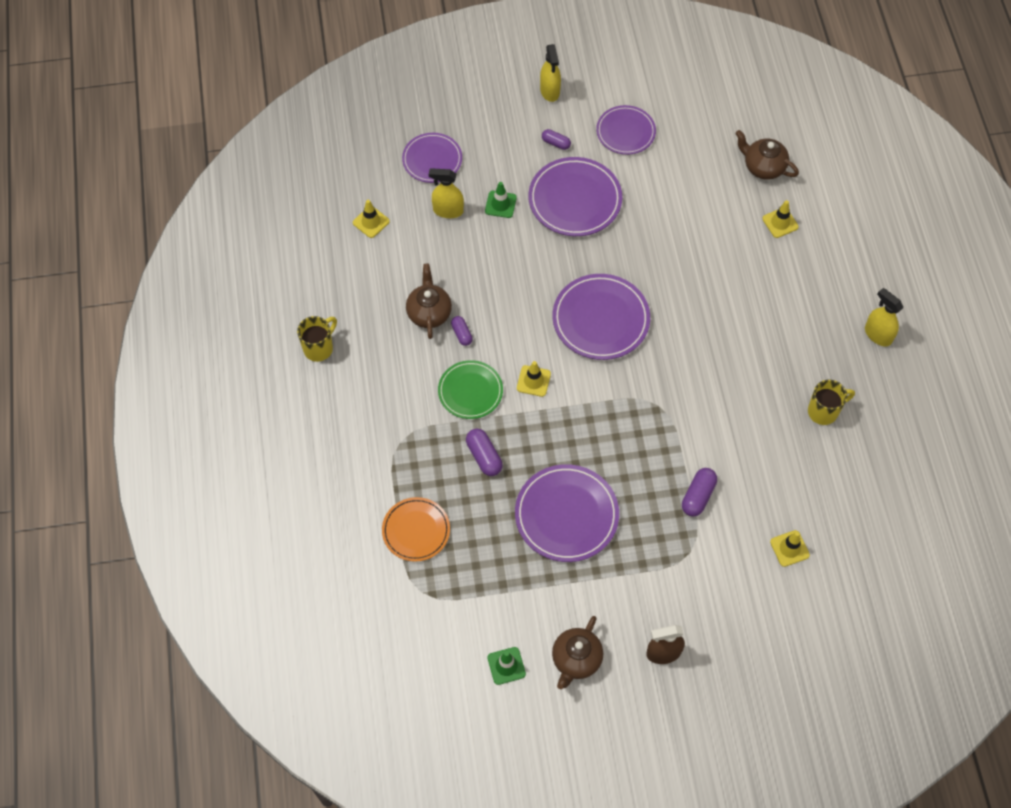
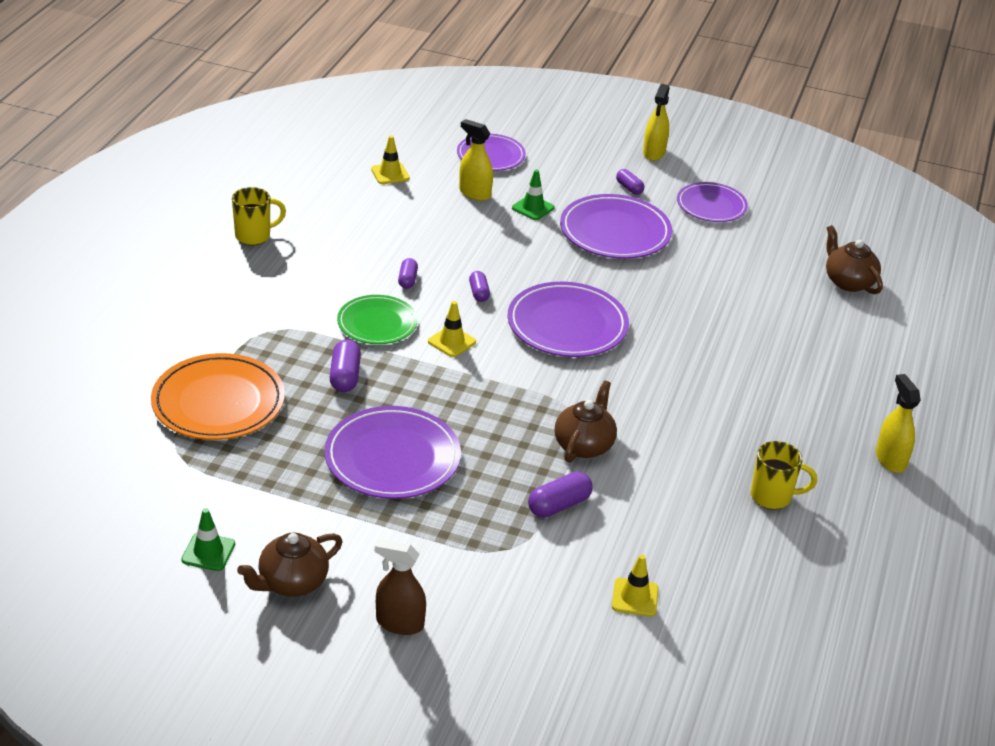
camera: 25 degrees right, 25 degrees down
orange plate [382,497,450,562] -> orange plate [151,353,285,440], size x1.54
brown teapot [406,264,452,339] -> brown teapot moved to [555,380,617,463]
yellow traffic cone [762,200,799,238] -> none
none -> purple capsule [469,271,490,302]

